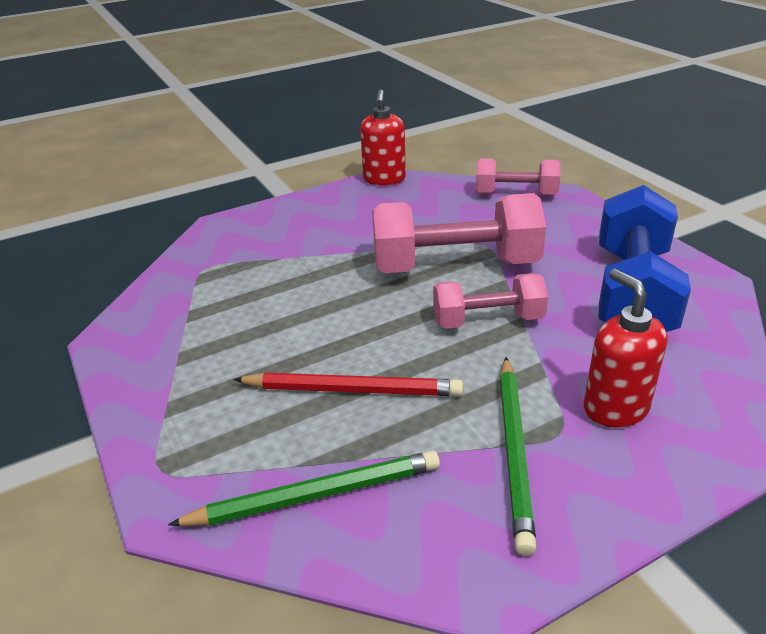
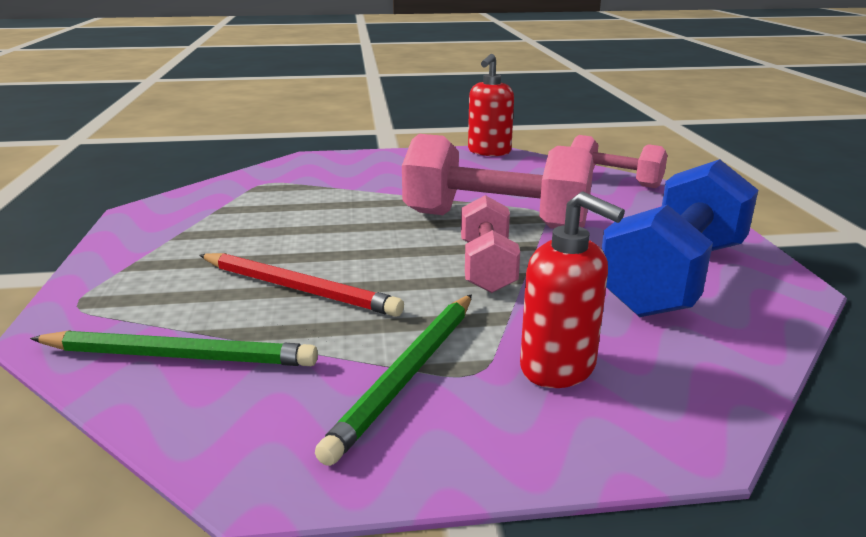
camera: 20 degrees right, 10 degrees down
pink dumbbell [433,273,548,329] -> pink dumbbell turned 75 degrees clockwise [461,195,520,293]
red soap dispenser [584,269,667,428] -> red soap dispenser turned 135 degrees clockwise [520,191,625,388]

